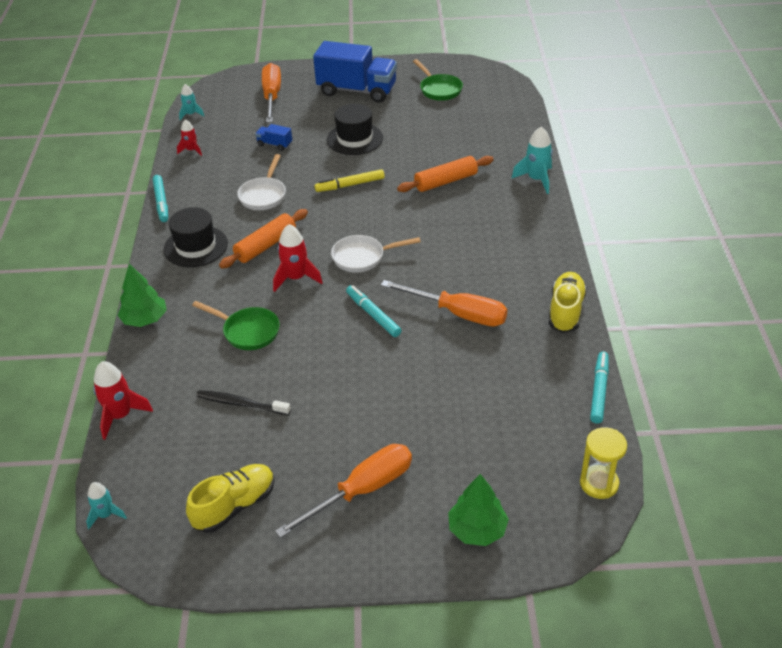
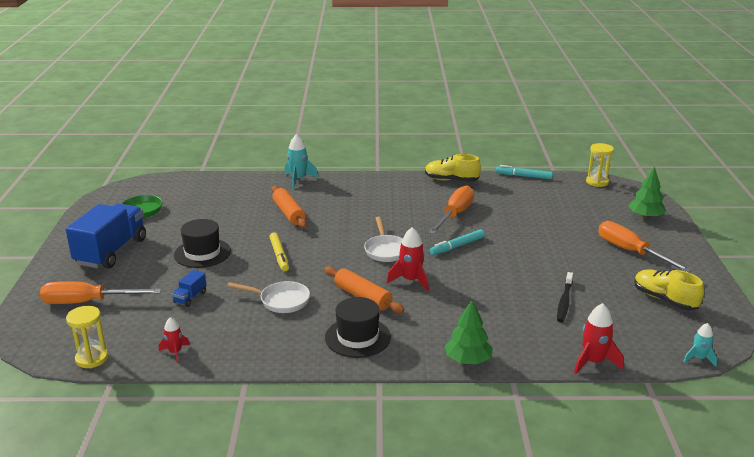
camera: 90 degrees left, 15 degrees down
turquoise marker [153,175,168,222] -> none
turquoise rocket [179,84,204,120] -> yellow hourglass [66,306,108,368]
green pan [192,301,280,350] -> none

